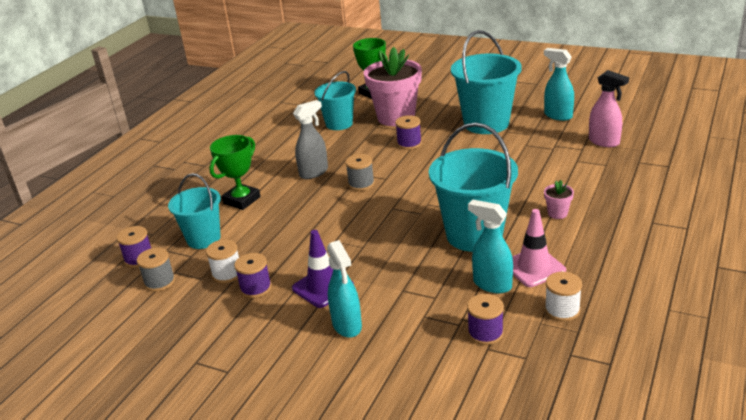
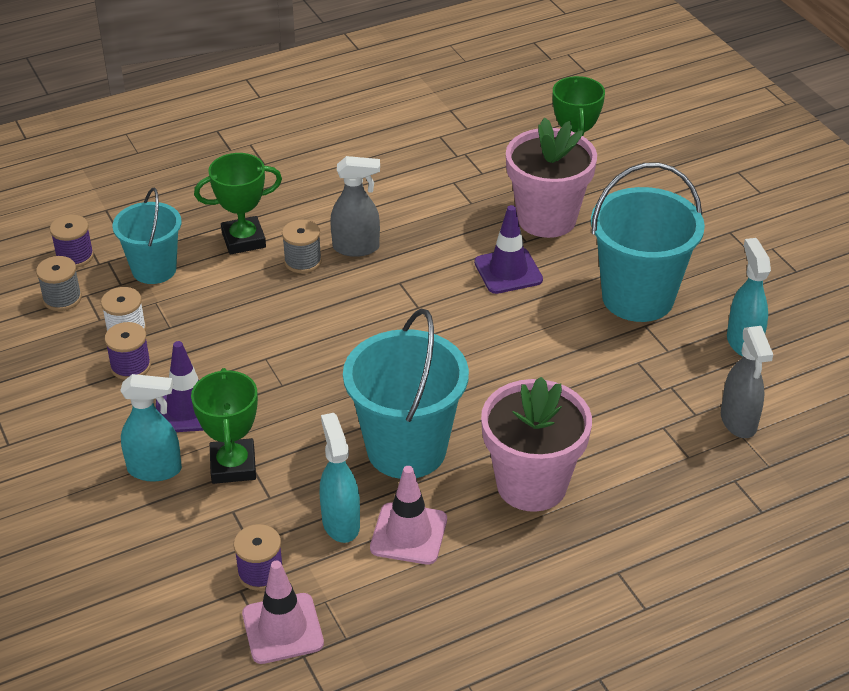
camera: 35 degrees right, 10 degrees up
turquoise bucket [314,71,356,130] -> none
turquoise spray bottle [327,240,362,338] -> turquoise spray bottle turned 105 degrees counterclockwise [120,374,182,482]
grey spool [345,154,375,191] -> grey spool moved to [282,220,322,273]
purple spool [395,115,422,150] -> purple traffic cone [474,205,543,294]
pink flower pot [544,180,574,219] -> pink flower pot [481,377,592,512], size x2.47
white spool [545,272,582,322] -> none
pink spray bottle [589,70,629,147] -> grey spray bottle [721,326,773,438]
none -> green trophy [191,368,258,484]
none -> pink traffic cone [242,560,324,664]

